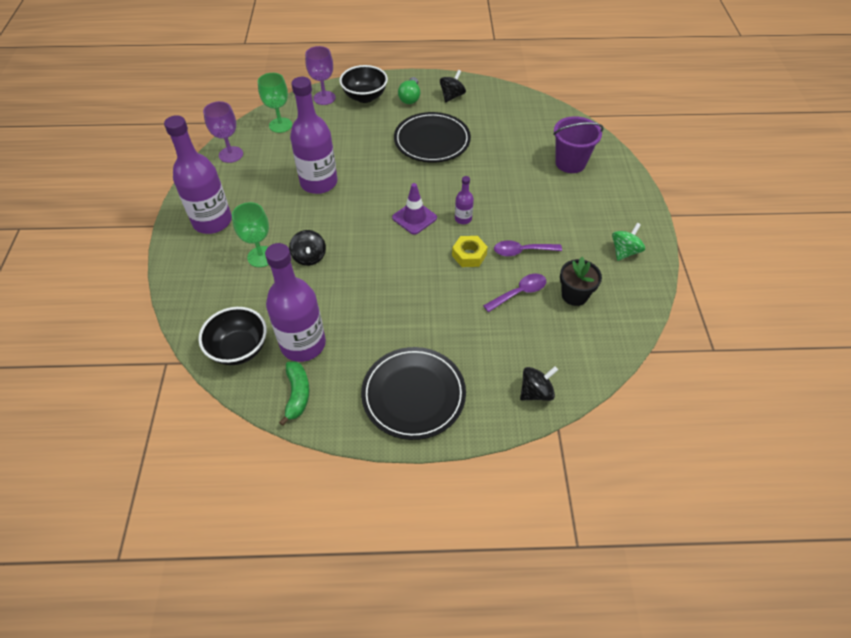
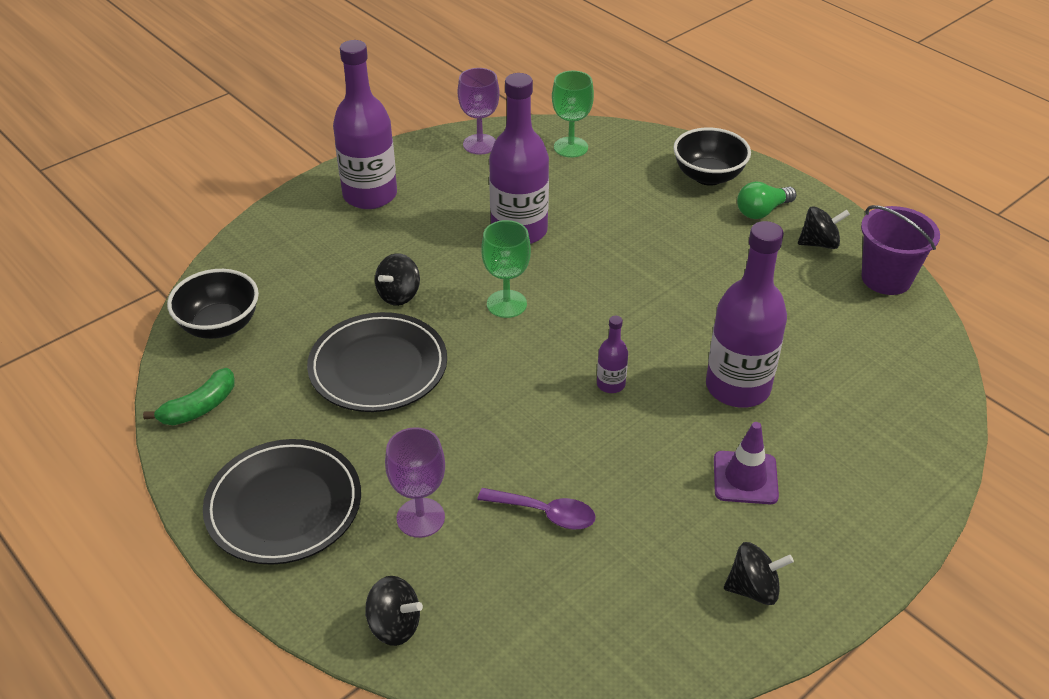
camera: 50 degrees right, 10 degrees down
green goblet [232,202,269,267] -> green goblet moved to [481,220,531,318]
purple bottle [265,243,326,362] -> purple bottle moved to [706,221,787,408]
purple goblet [305,46,336,105] -> purple goblet moved to [385,427,445,538]
purple traffic cone [392,183,437,235] -> purple traffic cone moved to [714,422,779,504]
black plate [394,112,471,163] -> black plate moved to [307,312,447,412]
yellow nut [452,236,488,267] -> none
purple spoon [494,240,562,257] -> none
purple bucket [553,116,603,173] -> purple bucket moved to [861,205,940,295]
black flower pot [560,257,602,306] -> none
green spinning top [612,223,645,261] -> black spinning top [724,542,794,605]

